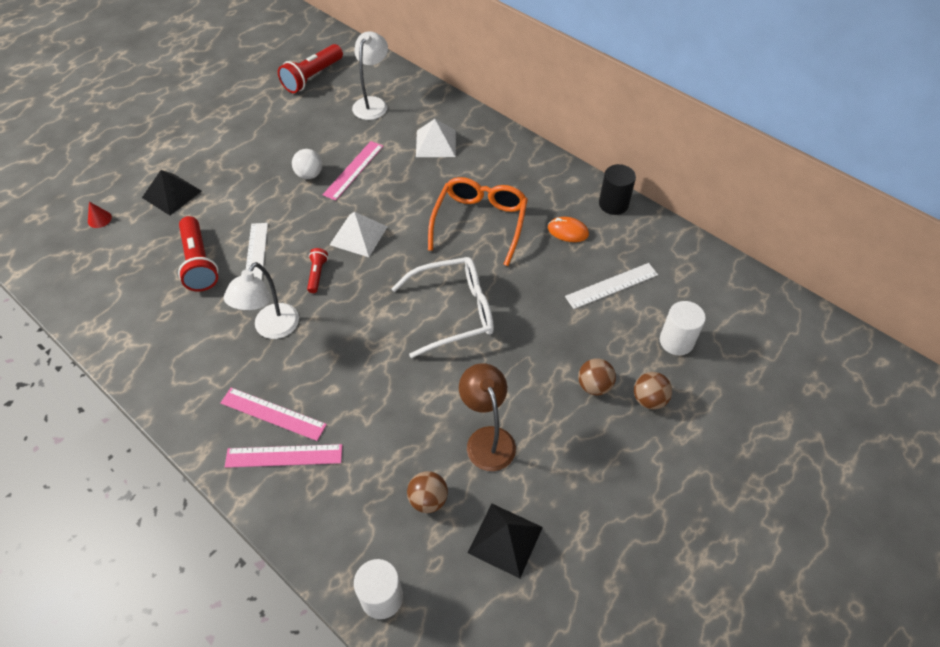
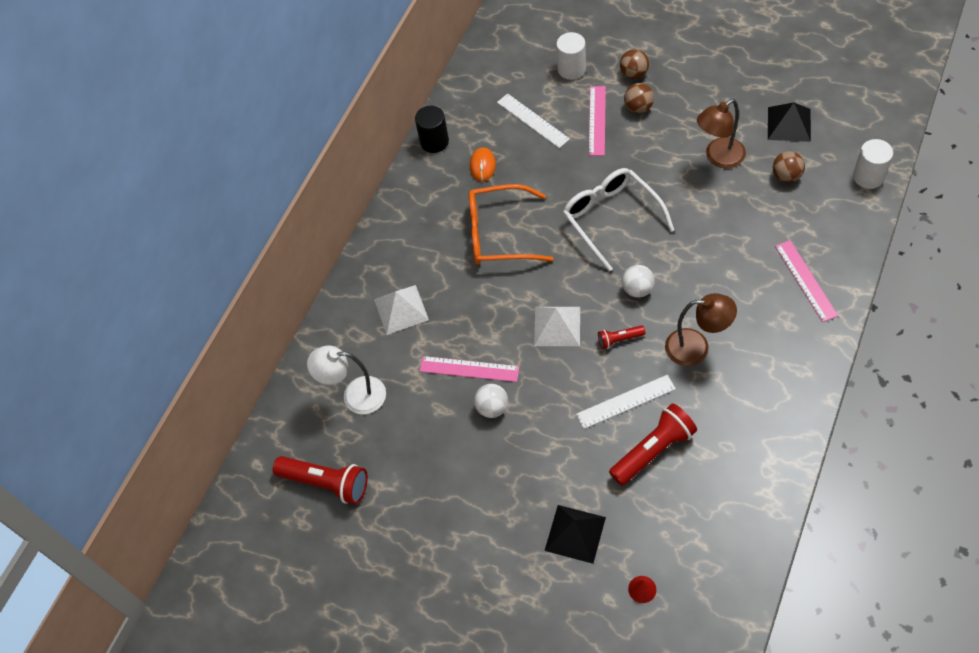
camera: 100 degrees left, 5 degrees up
pink ruler [220,388,327,441] -> pink ruler moved to [589,86,606,156]
white lamp [224,262,299,339] -> brown lamp [665,293,737,366]
none -> white ball [622,265,655,298]

